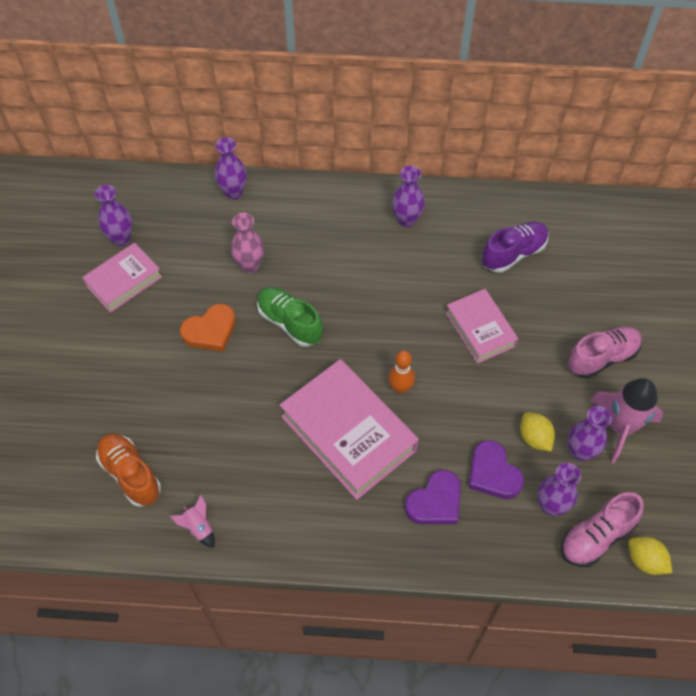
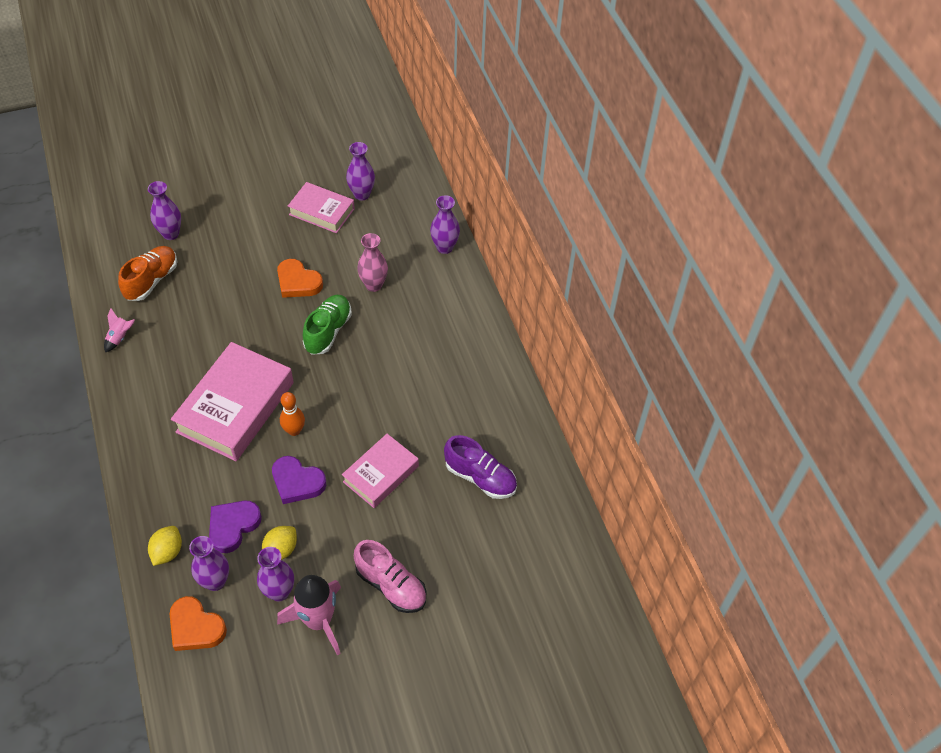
camera: 65 degrees right, 5 degrees down
purple vase [392,166,425,227] -> purple vase moved to [148,181,181,240]
purple heart [405,470,461,524] -> purple heart moved to [272,456,326,504]
pink shoe [561,492,644,567] -> orange heart [170,596,227,651]
yellow lemon [628,537,672,575] -> yellow lemon moved to [148,526,182,566]

